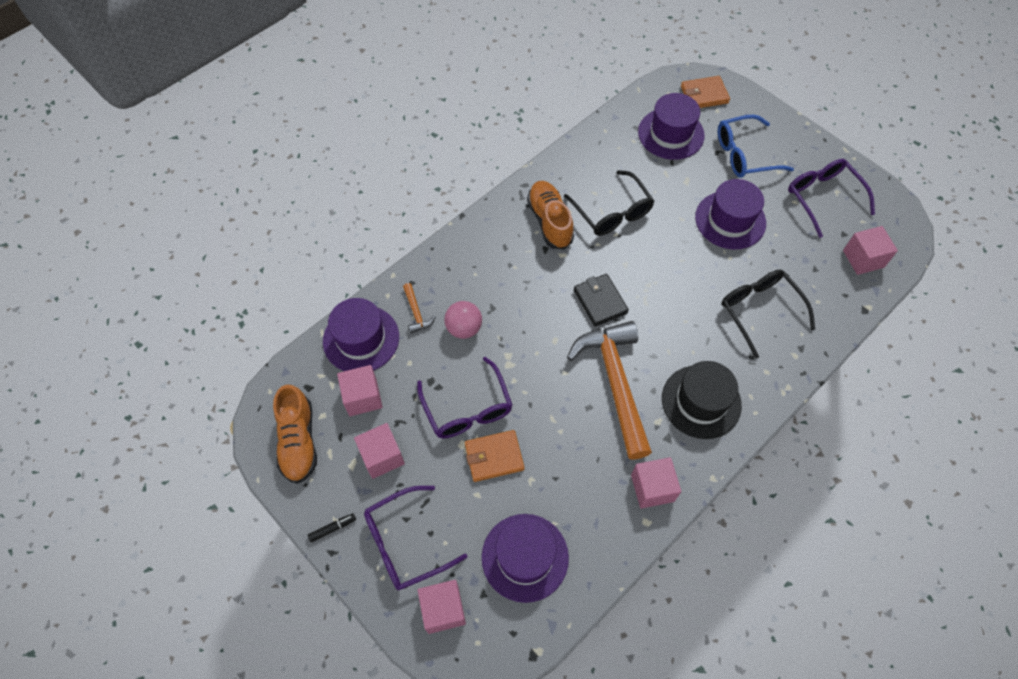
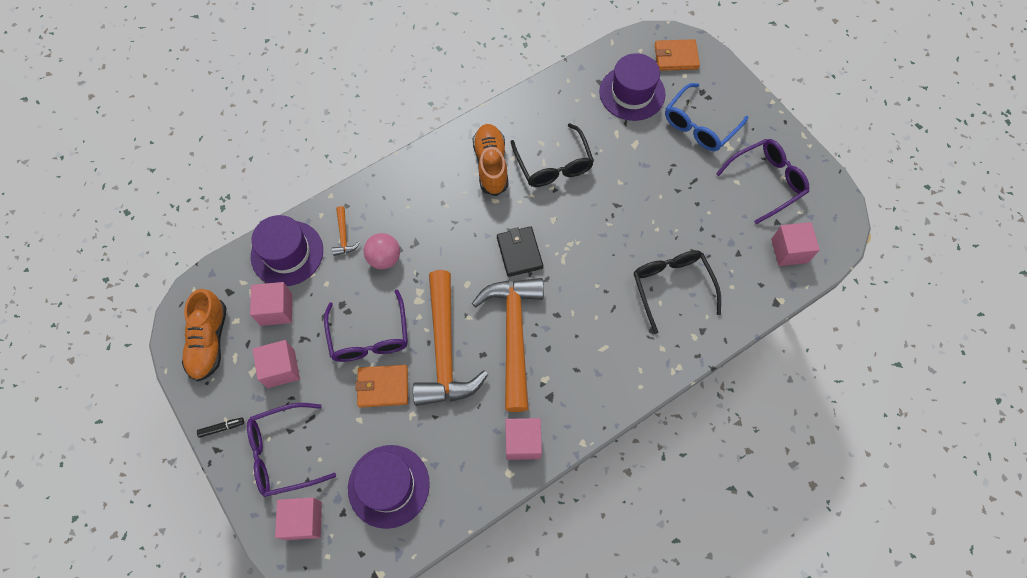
camera: 10 degrees right, 5 degrees up
black hat [662,361,742,439] -> none
purple hat [695,179,766,250] -> none
blue glasses [718,115,794,178] -> blue glasses turned 45 degrees counterclockwise [665,83,748,151]
purple glasses [788,159,875,238] -> purple glasses turned 75 degrees clockwise [716,139,809,224]
none -> orange hammer [413,270,488,406]

